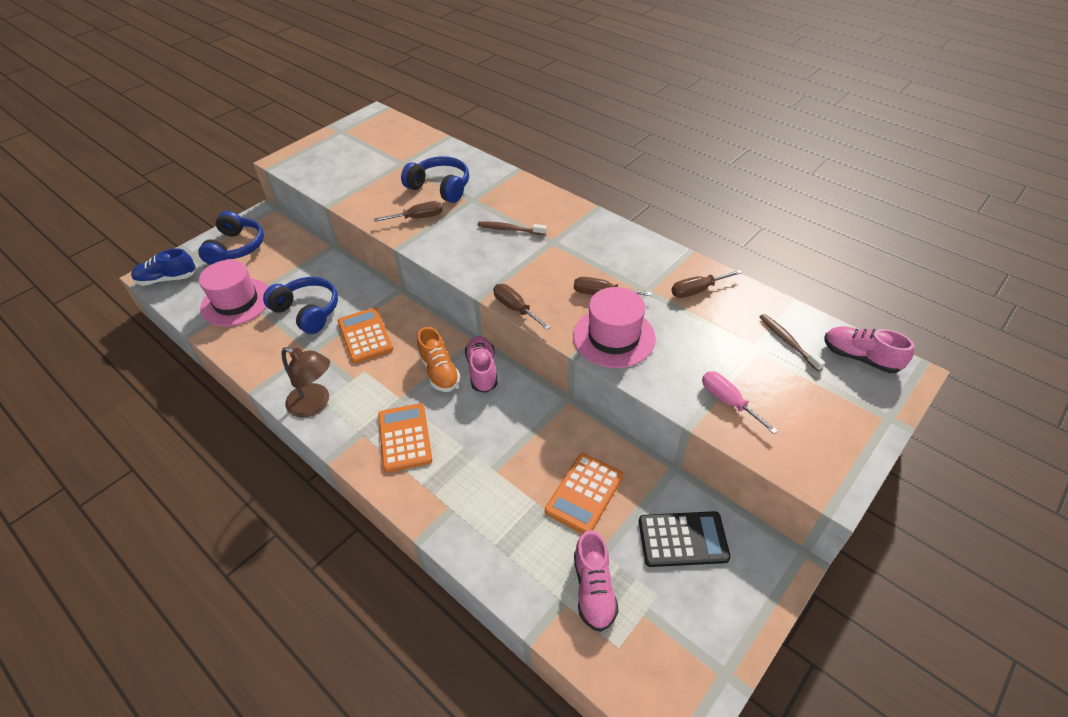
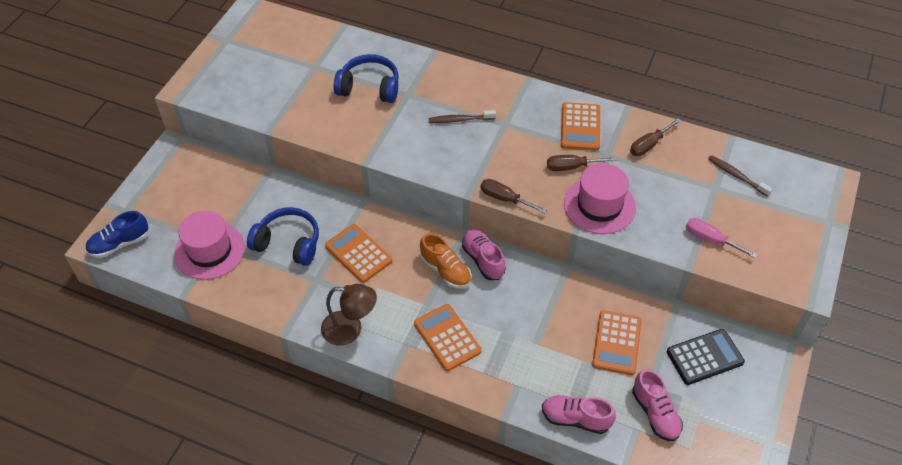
camera: 20 degrees left, 5 degrees up
blue headphones [198,211,264,265] -> none
brown screwdriver [374,201,443,222] -> none
pink shoe [825,326,914,373] -> pink shoe moved to [542,395,616,434]
none -> orange calculator [561,102,600,151]

